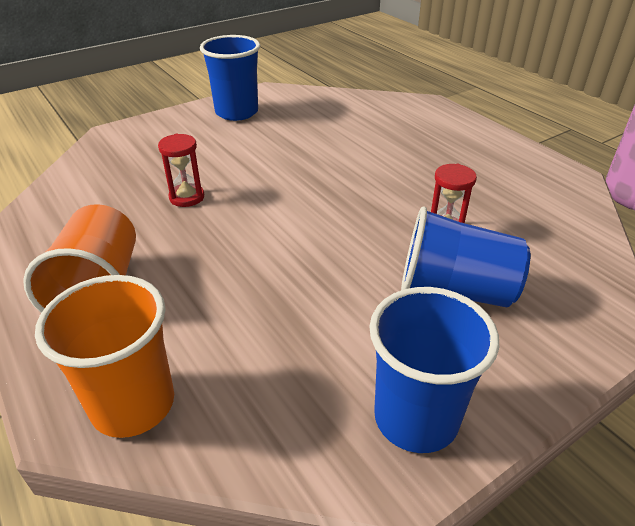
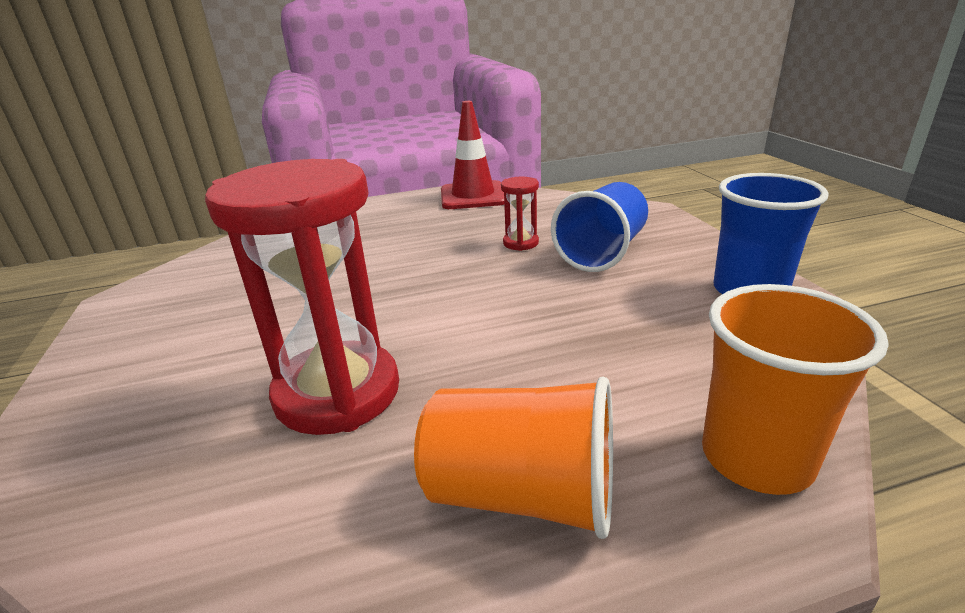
camera: 70 degrees left, 10 degrees down
red hourglass [158,134,204,207] -> red hourglass [205,159,399,435], size x2.28
blue cup [200,35,260,121] -> none
none -> red traffic cone [441,101,504,209]

